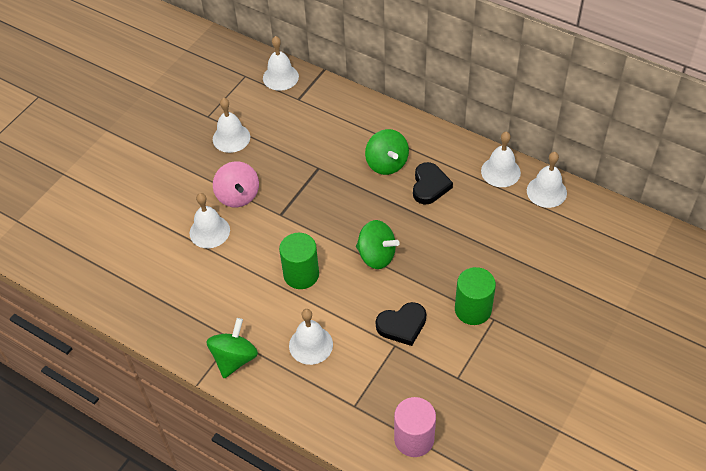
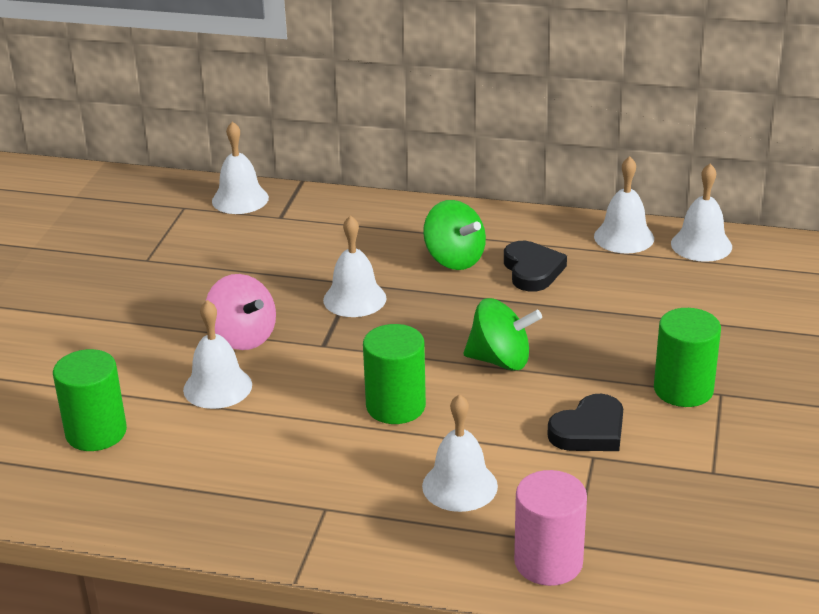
camera: 20 degrees left, 20 degrees down
green spinning top [207,318,258,378] -> none
white bell [213,98,250,153] -> white bell moved to [323,215,387,317]
pink cylinder [394,397,436,457] -> pink cylinder moved to [514,470,587,586]
none -> green cylinder [53,349,127,451]

